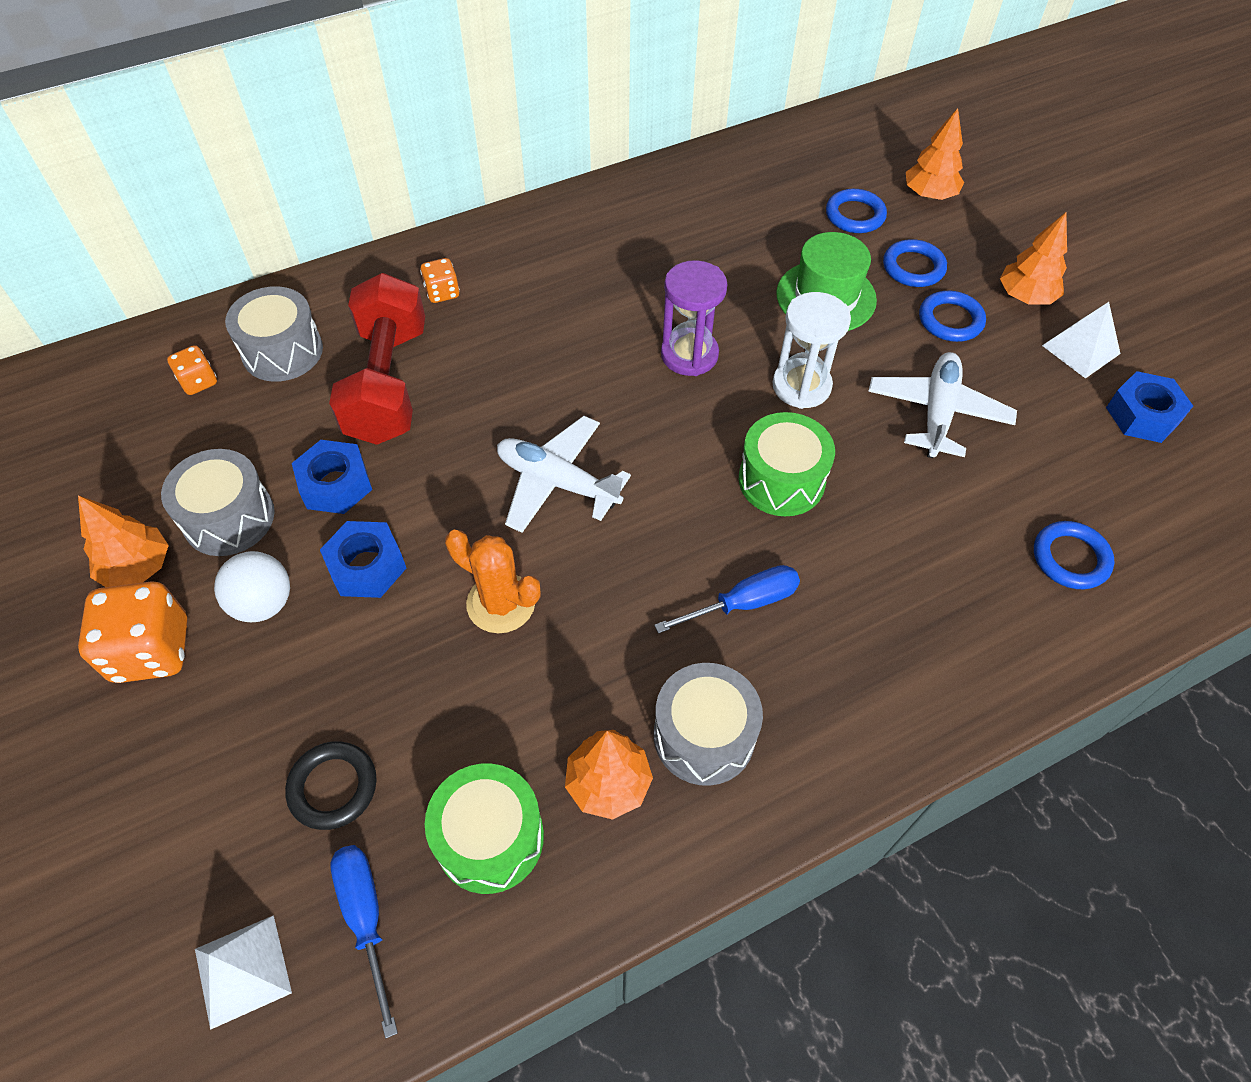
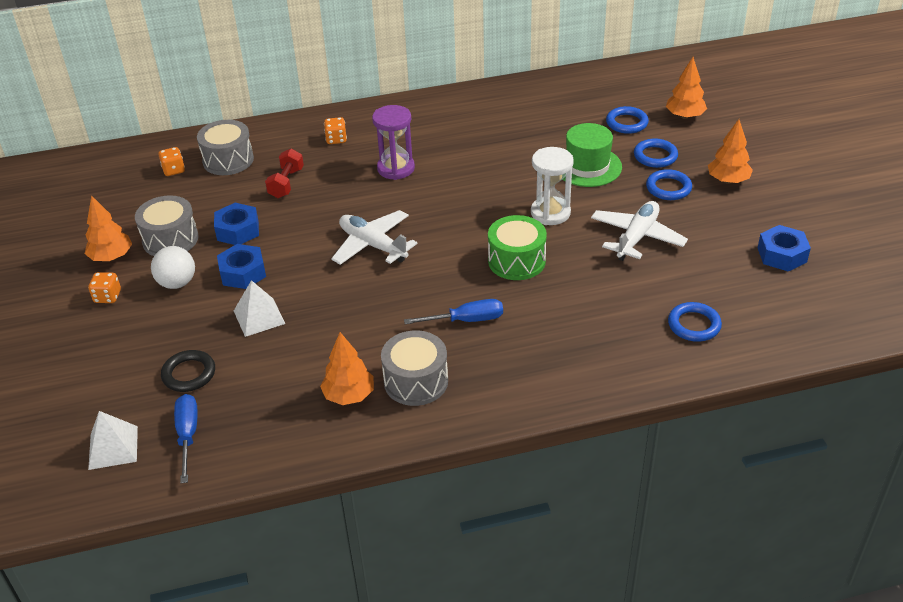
camera: 15 degrees right, 15 degrees down
orange dice [78,581,188,683] -> orange dice [88,272,121,303], size x0.53
red dumbbell [329,273,425,445] -> red dumbbell [265,149,304,198], size x0.52
green drum [425,764,544,894] -> none
orange cactus [445,530,541,633] -> none
purple hourglass [661,260,728,376] -> purple hourglass moved to [372,105,415,180]
white pyramid [1042,302,1120,378] -> white pyramid moved to [234,280,285,337]

